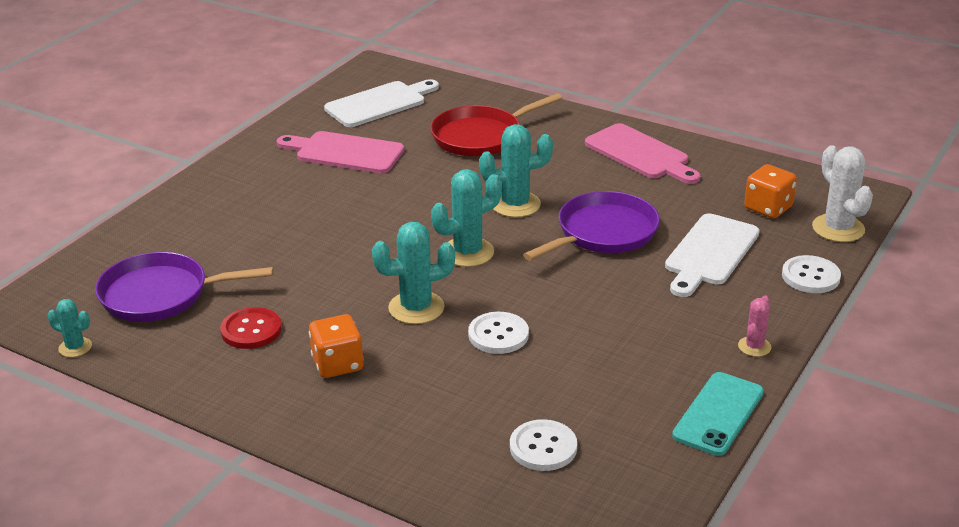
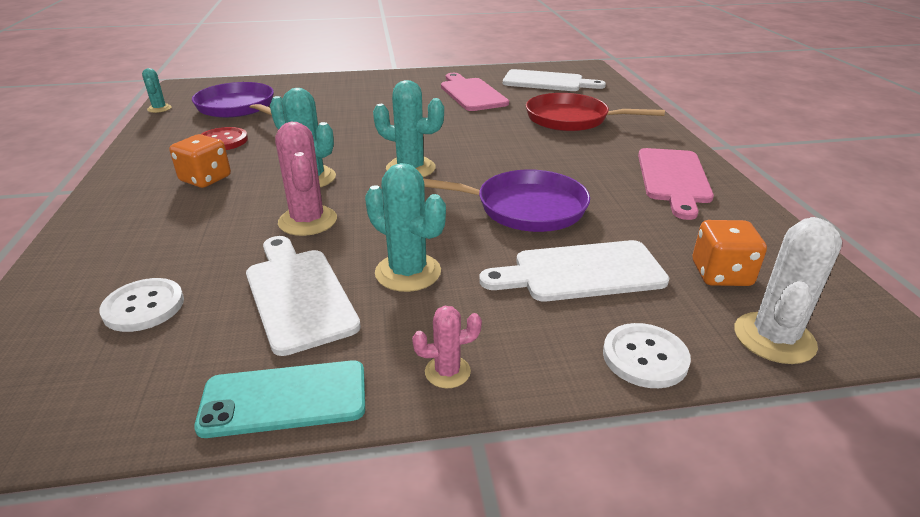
camera: 50 degrees right, 0 degrees up
white button [468,312,529,354] -> pink cactus [275,122,337,236]
turquoise cactus [479,124,553,217] -> turquoise cactus moved to [365,163,446,292]
none -> white cutting board [246,236,361,356]

